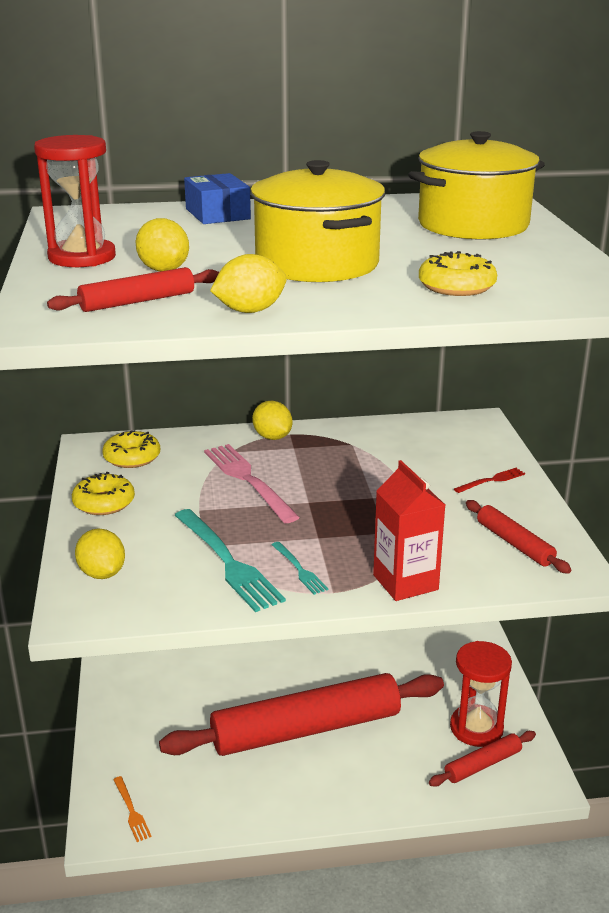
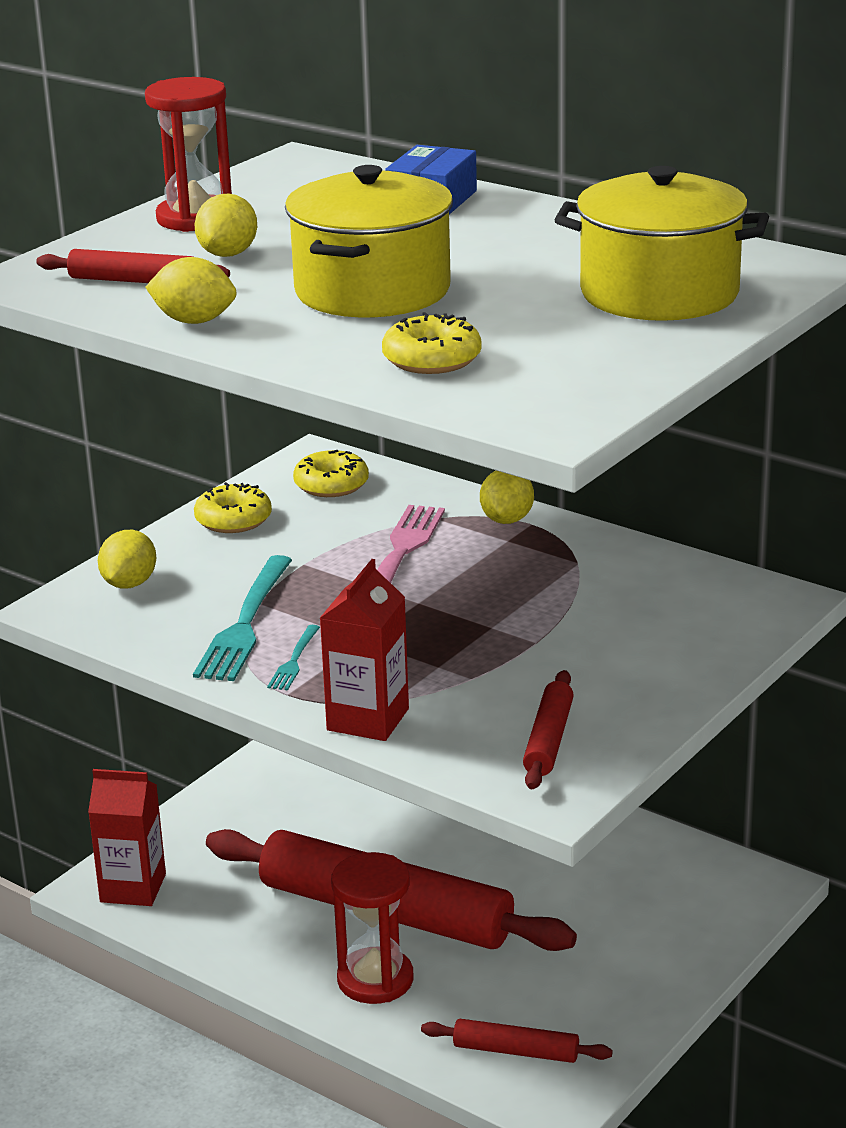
camera: 45 degrees right, 0 degrees up
orange fork [113,776,152,842] -> red carton [88,769,166,906]
red hourglass [450,641,512,747] -> red hourglass moved to [331,852,414,1004]
red fork [454,468,525,493] -> none

